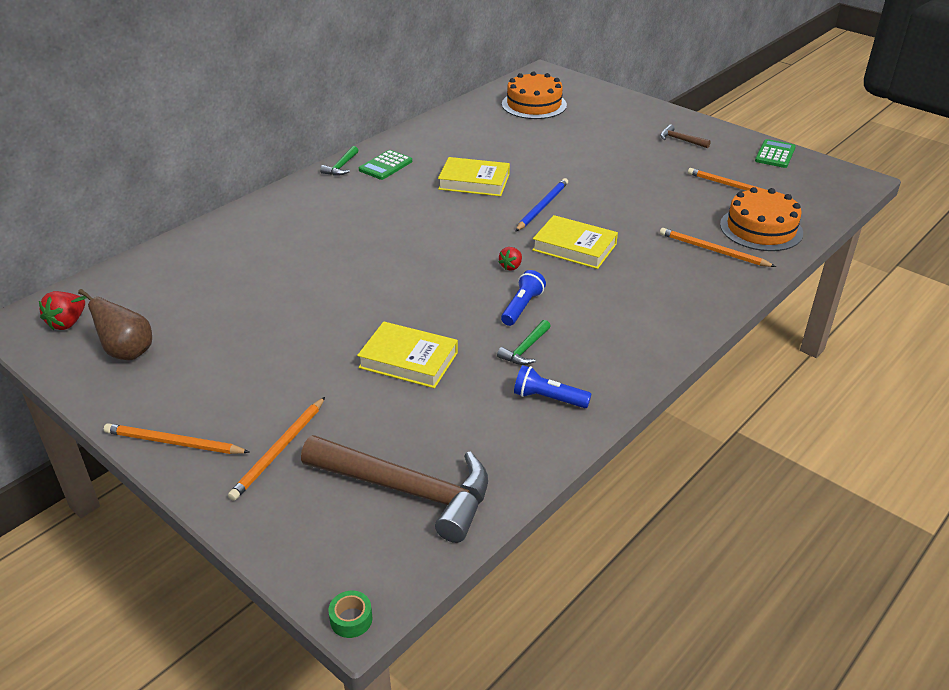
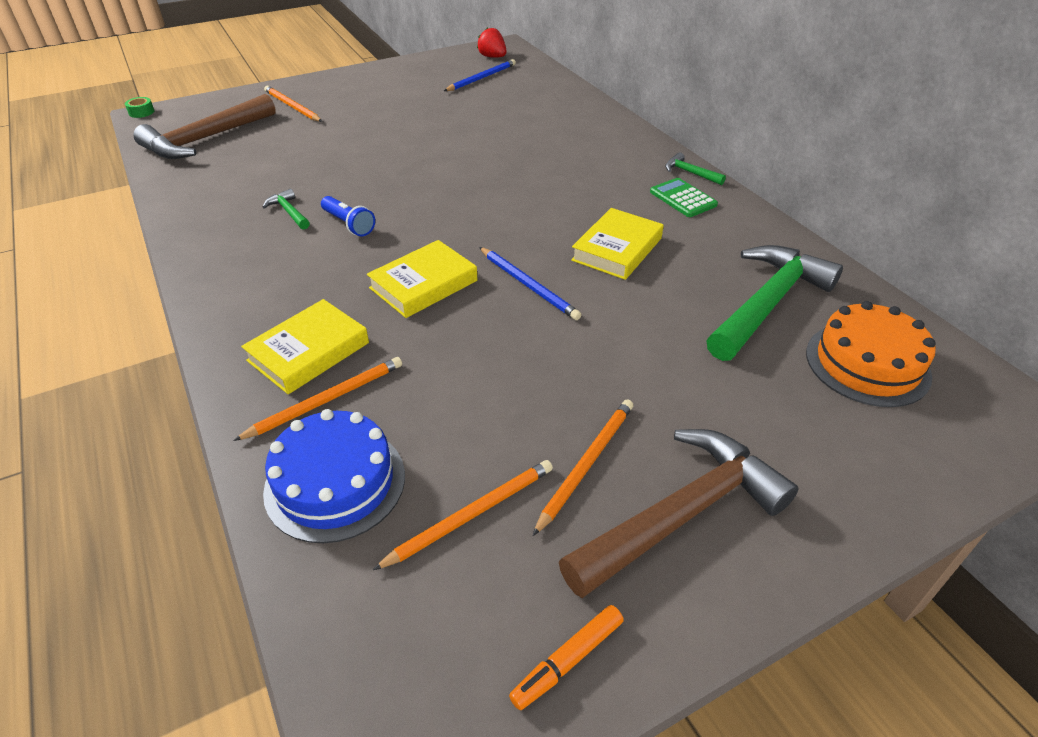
camera: 110 degrees right, 5 degrees up
brown pear [71,289,152,360] -> none
orange pencil [104,423,249,454] -> orange pencil moved to [533,399,633,536]
yellow book [357,321,458,388] -> yellow book moved to [241,299,369,394]
red strawberry [499,247,522,271] -> none
blue flashlight [514,365,591,408] -> none
brown hammer [660,124,711,148] -> brown hammer [559,429,798,598], size x2.33
orange cake [720,187,803,251] -> blue cake [263,409,405,543]
green calculator [755,139,796,168] -> orange marker [509,605,624,710]
none -> blue pencil [444,59,516,91]
none -> green hammer [706,245,843,361]

